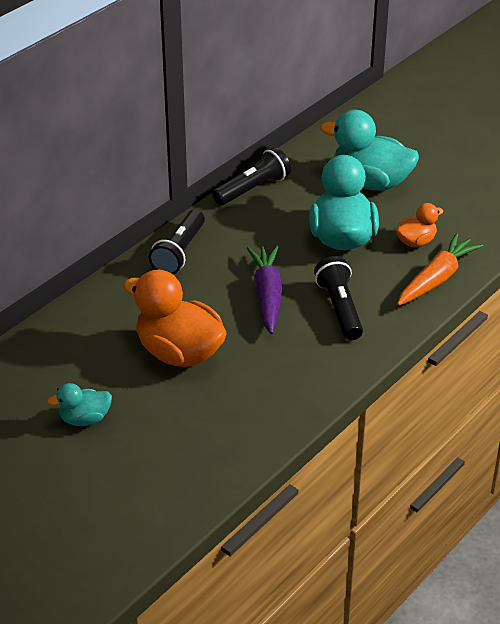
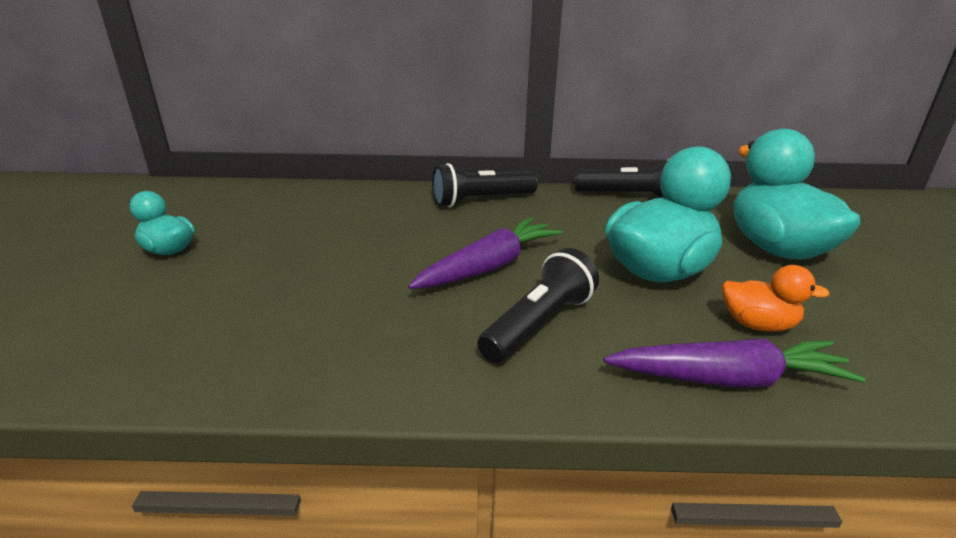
camera: 50 degrees right, 10 degrees down
orange duck [123,269,227,367] -> none
orange carrot [397,233,483,306] -> purple carrot [604,338,865,387]

